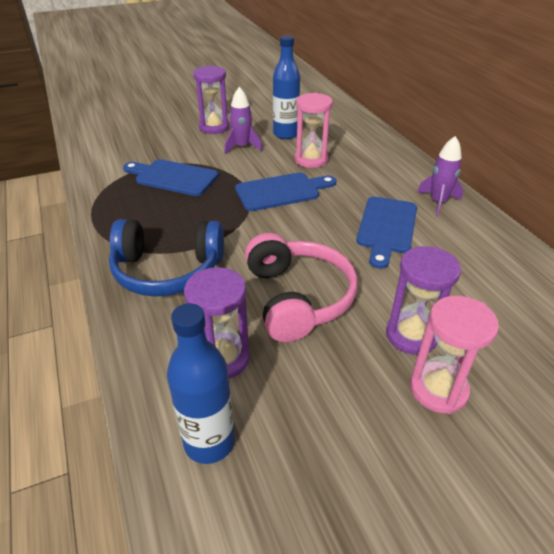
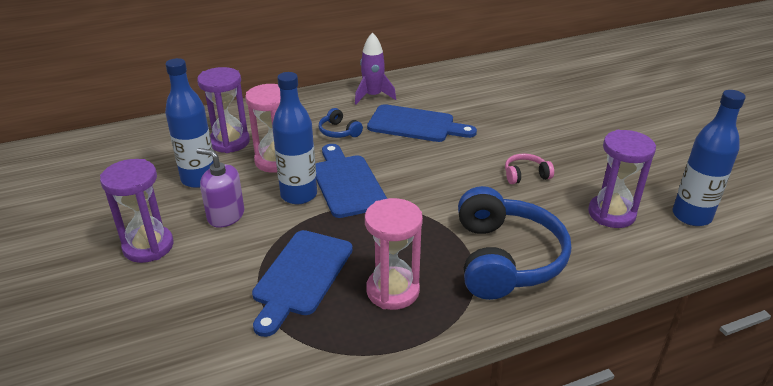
camera: 90 degrees left, 5 degrees down
purple rocket [224,87,262,154] -> purple soap dispenser [196,148,244,228]
pink headphones [245,233,358,342] -> pink headphones [505,153,554,184], size x0.43
purple hourglass [386,246,461,355] -> purple hourglass moved to [197,67,250,153]
pink hourglass [410,296,499,414] -> pink hourglass moved to [365,198,423,310]
none -> blue bottle [272,72,317,204]
none -> blue headphones [319,108,363,138]

